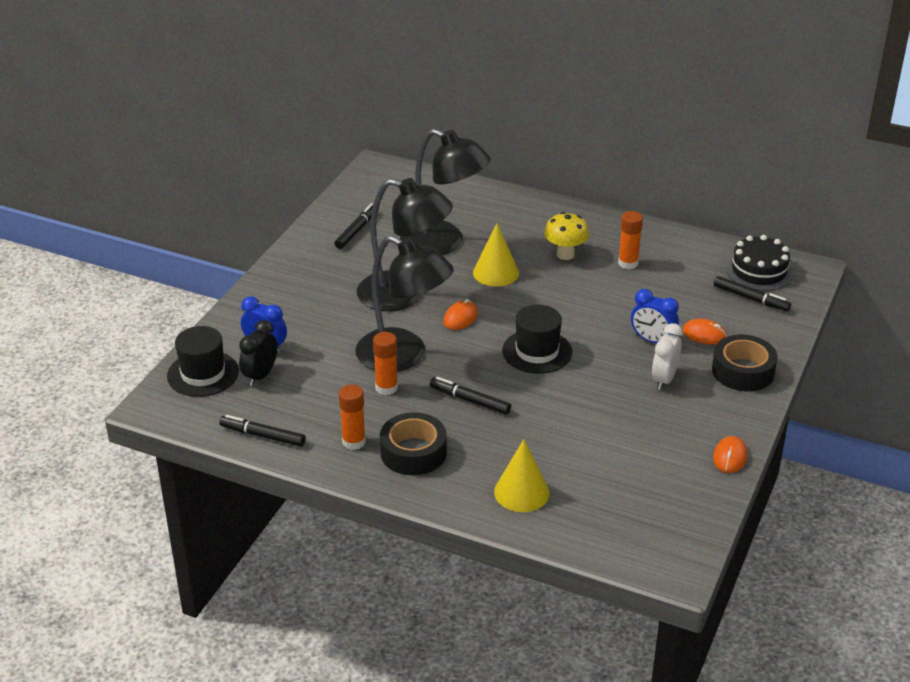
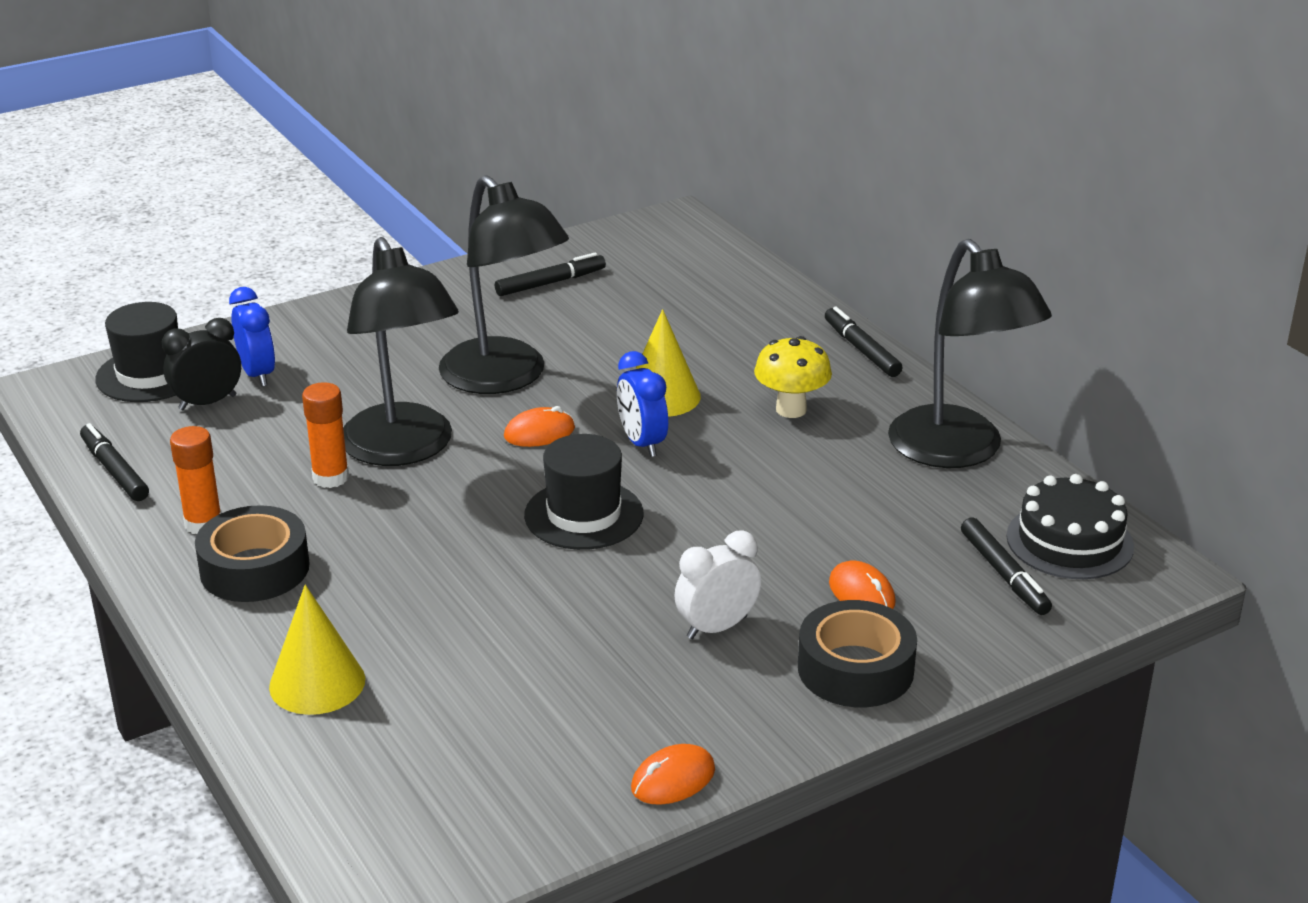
camera: 35 degrees right, 5 degrees down
black lamp [400,129,491,255] -> black lamp moved to [888,239,1052,468]
black marker [430,377,511,415] -> black marker moved to [825,306,903,377]
orange glue stick [618,211,643,269] -> none
blue clock [631,289,679,343] -> blue clock moved to [617,351,668,457]

